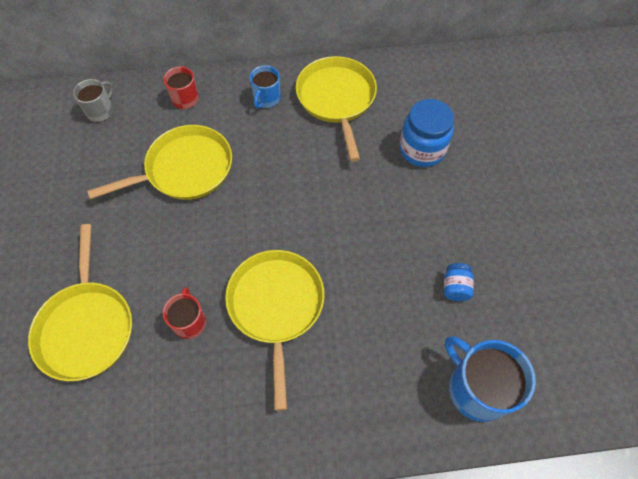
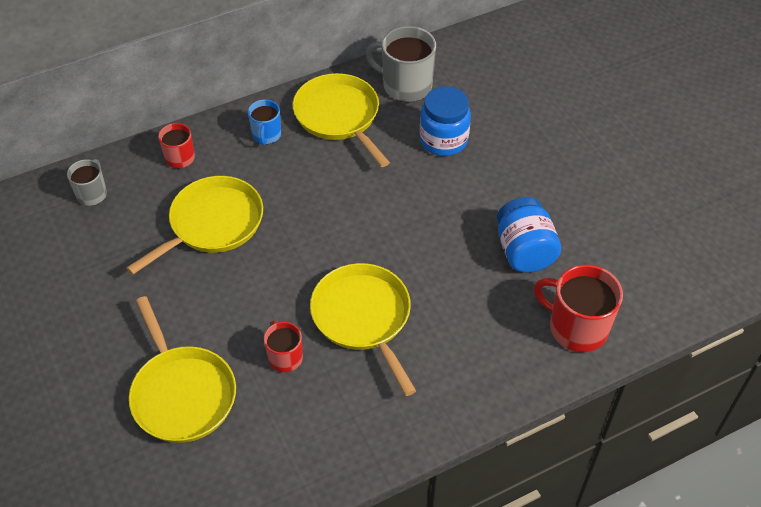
camera: 20 degrees left, 10 degrees down
blue jar [444,263,474,301] -> blue jar [497,197,561,273], size x1.93
blue mug [445,336,536,422] -> red mug [534,265,623,352]
none -> grey mug [366,26,436,102]

